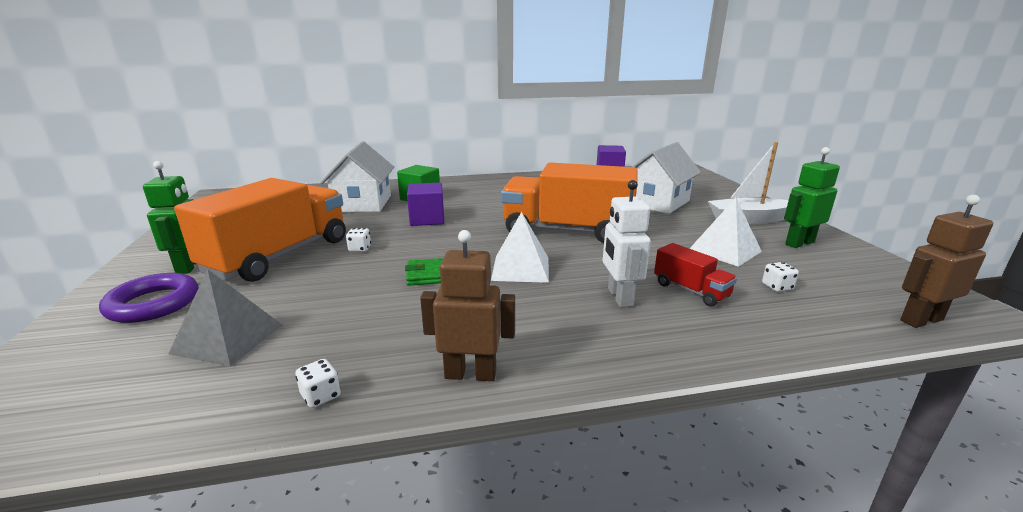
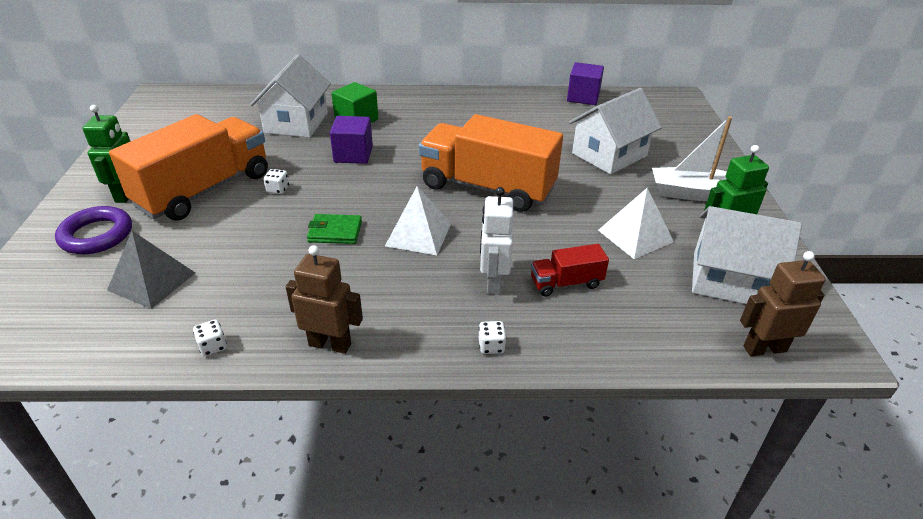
camera: 10 degrees right, 15 degrees up
red truck [654,243,737,306] -> red truck turned 105 degrees clockwise [531,244,609,297]
white dice [762,262,799,292] -> white dice moved to [479,321,506,354]
none -> white house [692,206,802,304]

